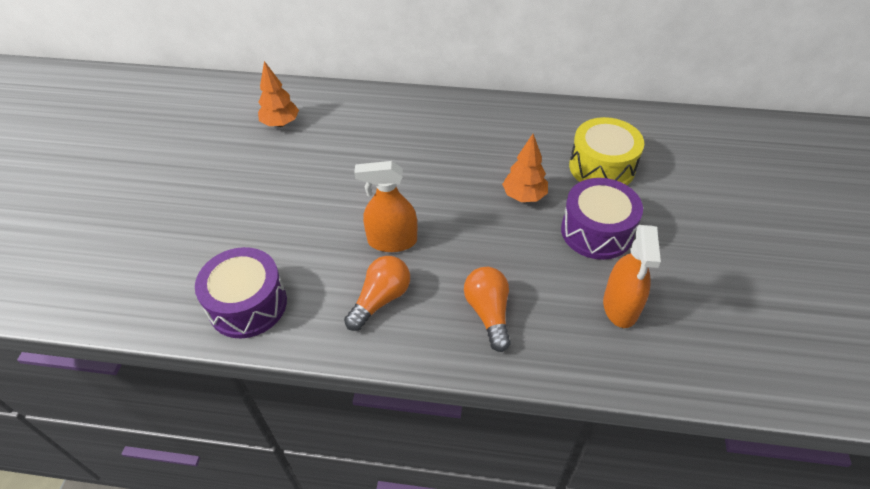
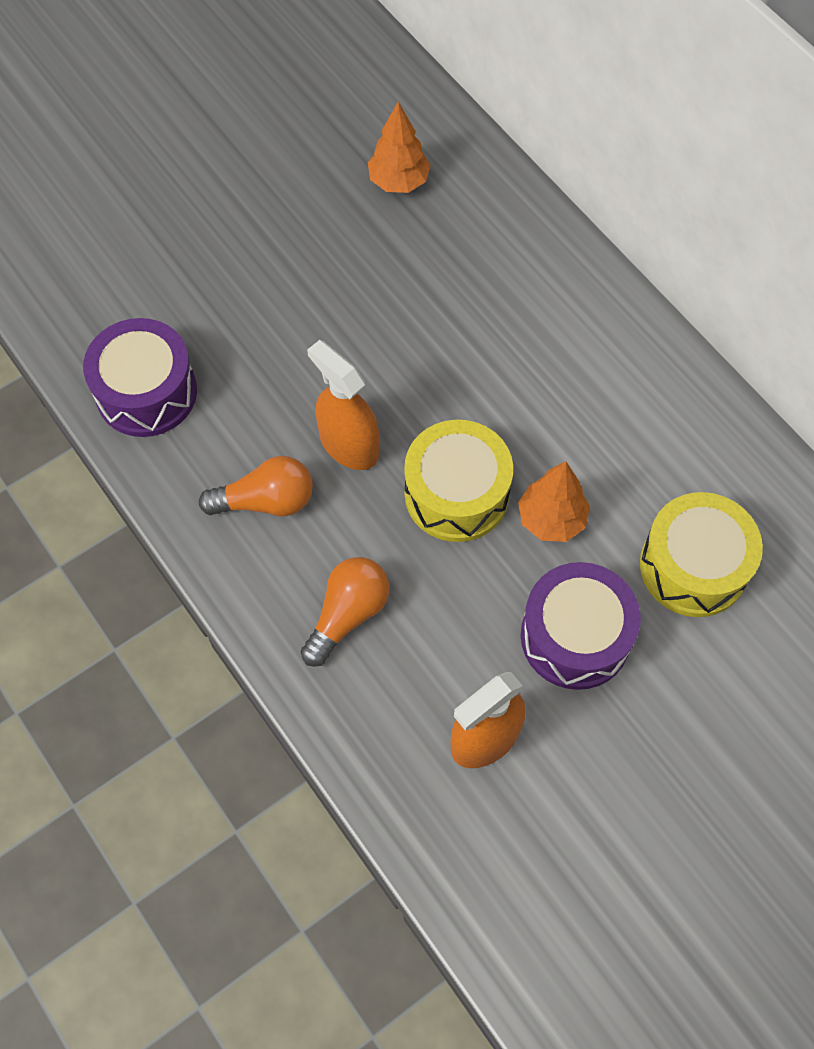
camera: 45 degrees right, 15 degrees up
none -> yellow drum [404,420,513,542]

